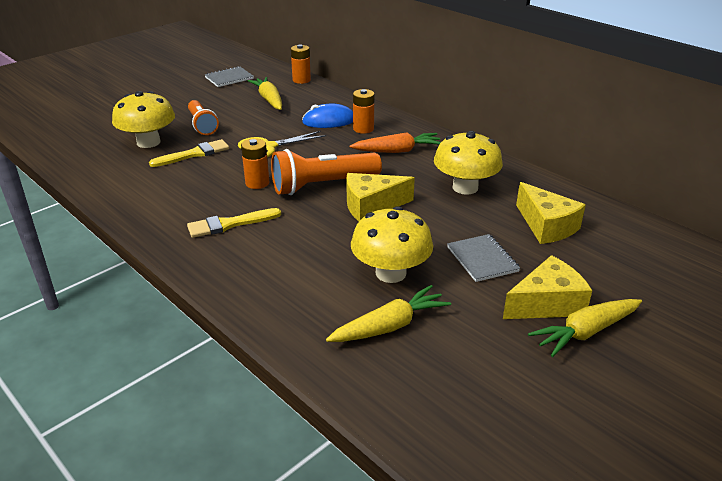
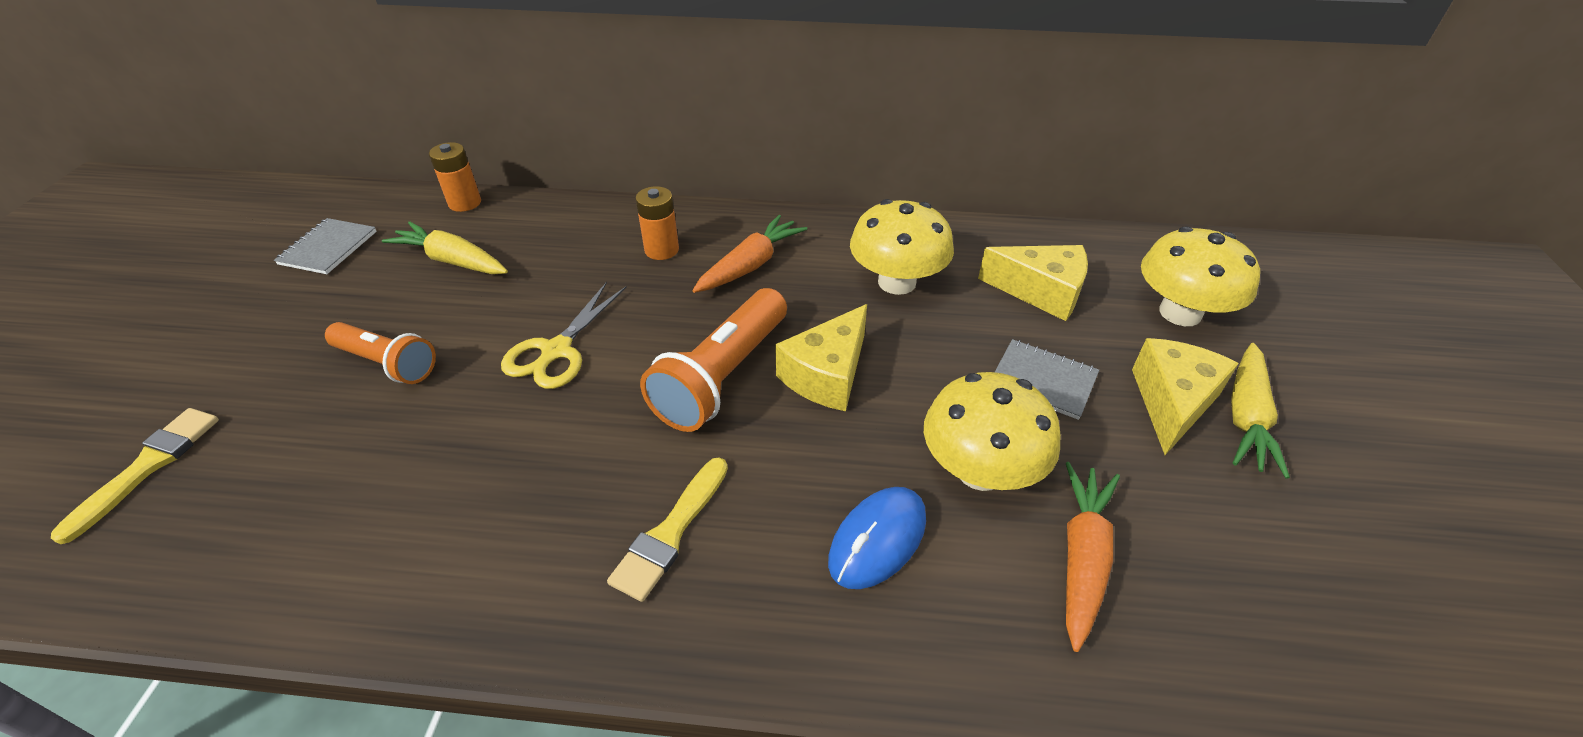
camera: 40 degrees left, 10 degrees up
yellow mushroom [112,91,175,148] -> yellow mushroom moved to [1141,226,1260,326]
yellow brush [149,139,229,167] -> yellow brush moved to [51,408,219,544]
orange battery [241,138,269,189] -> none
blue mouse [302,104,353,128] -> blue mouse moved to [828,487,926,589]
yellow carrot [326,285,451,342] -> orange carrot [1066,462,1120,652]

